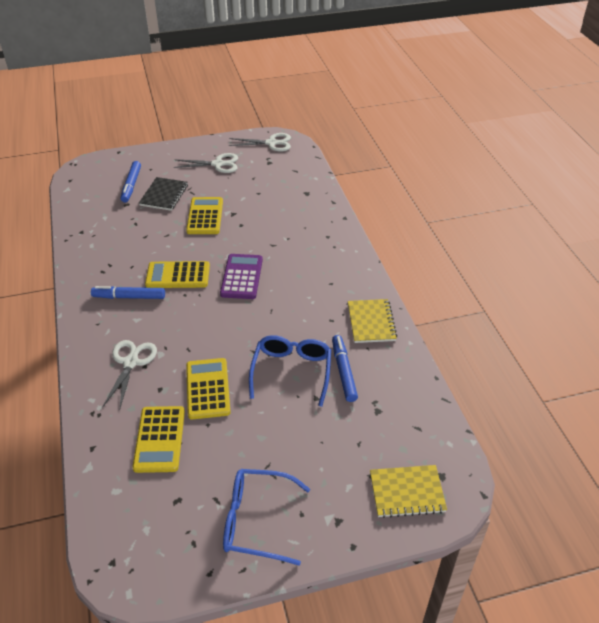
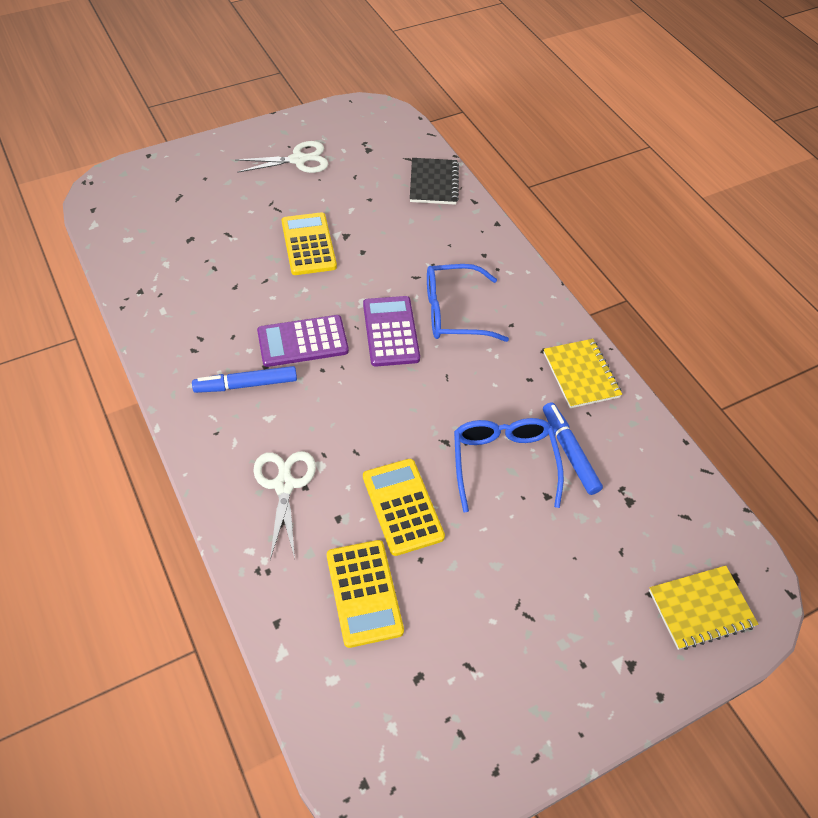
camera: 15 degrees left, 10 degrees up
blue marker [121,161,141,202] -> none
black notebook [139,177,188,211] -> black notebook moved to [410,158,459,205]
yellow calculator [145,261,210,288] -> purple calculator [257,315,349,367]
blue glasses [223,469,310,565] -> blue glasses moved to [427,264,509,342]
white scissors [229,133,291,152] -> none

